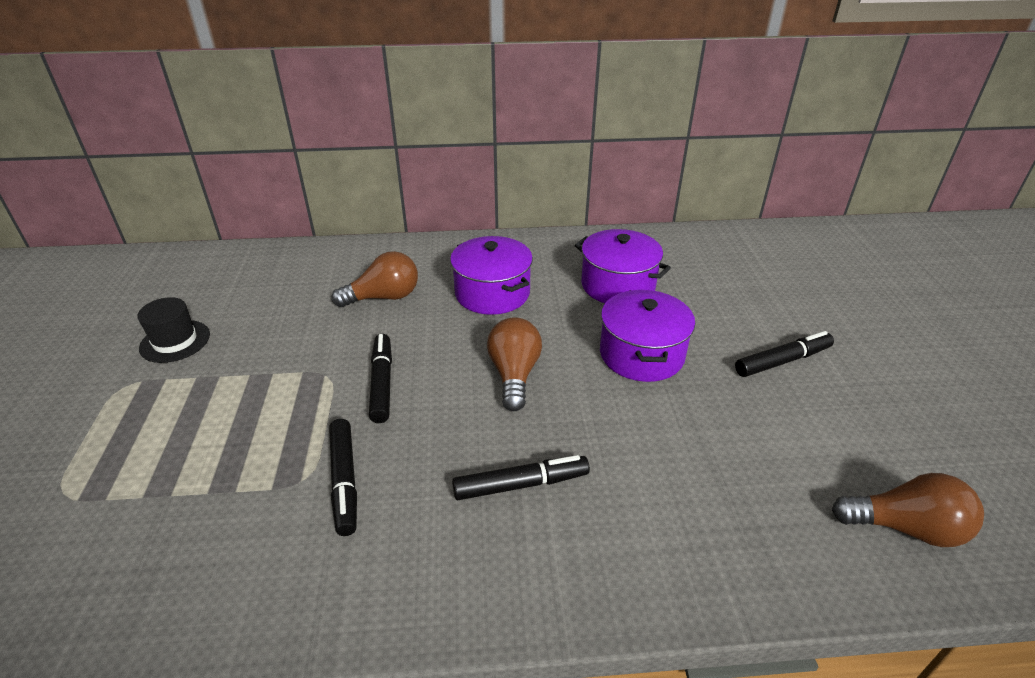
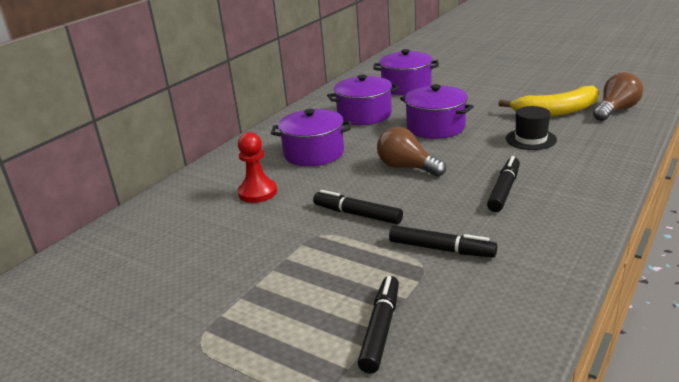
camera: 50 degrees left, 10 degrees down
black hat [137,297,210,363] -> black hat moved to [506,106,557,150]
brown light bulb [332,251,418,307] -> red pawn [238,132,277,203]
black marker [735,331,834,377] -> black marker moved to [358,276,399,373]
none -> purple pot [373,49,439,95]
none -> yellow banana [499,86,599,117]

